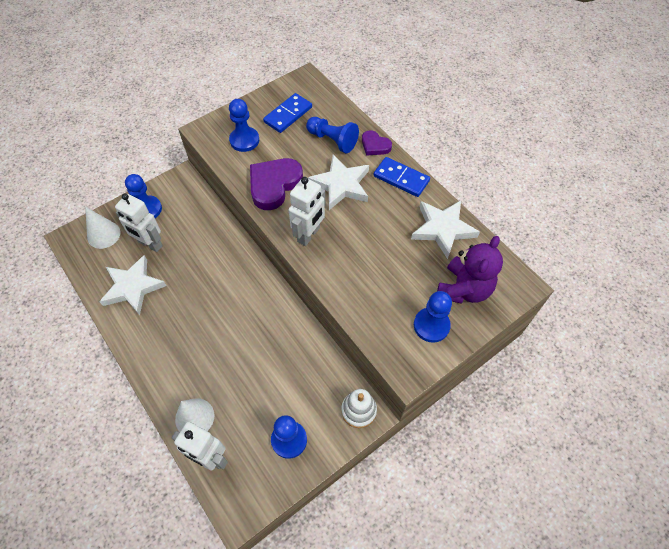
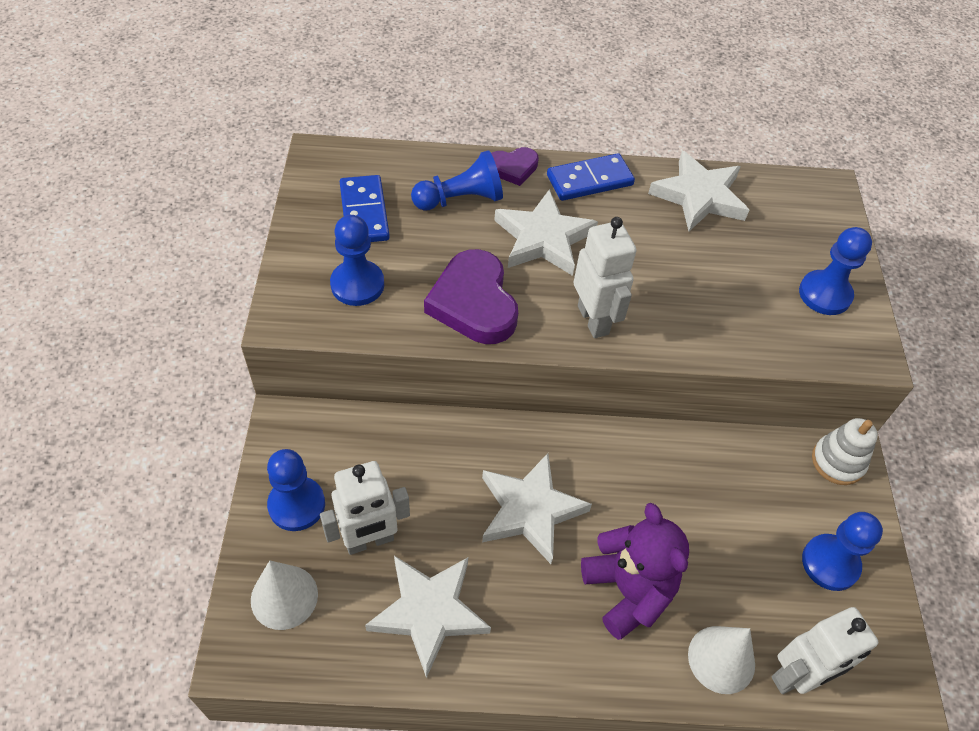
camera: 55 degrees left, 5 degrees down
purple teddy bear [437,236,503,304] -> purple teddy bear moved to [581,503,689,640]
none -> white star [482,453,592,564]

